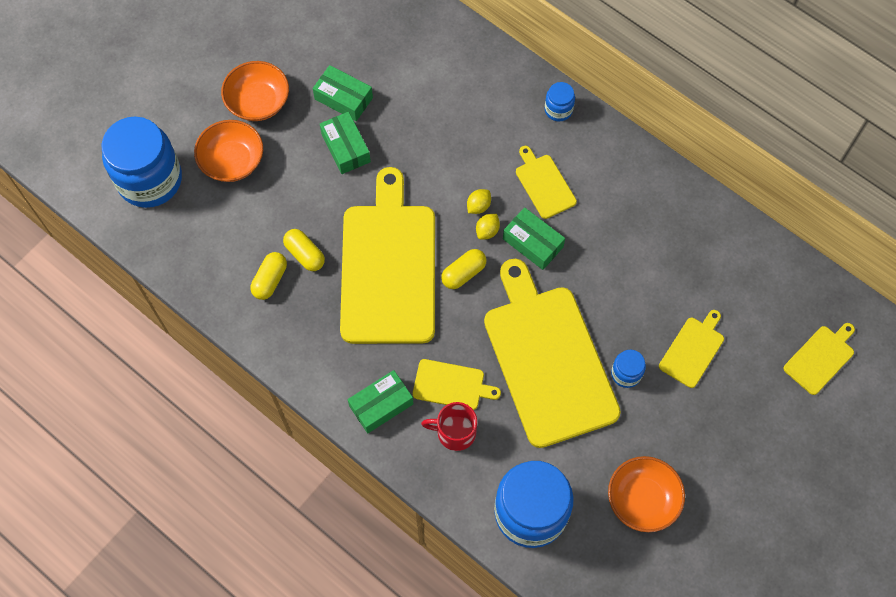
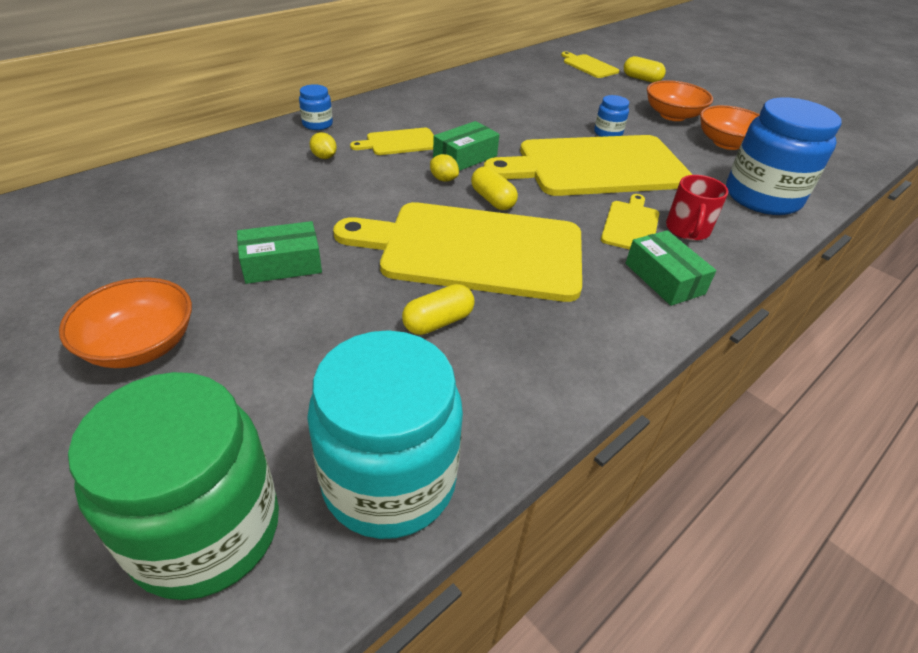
camera: 85 degrees left, 25 degrees down
blue jar [102,117,182,208] -> green jar [68,372,279,600]
orange bowl [194,120,263,182] -> orange bowl moved to [647,80,713,121]
yellow capsule [251,252,287,300] -> yellow capsule moved to [624,56,666,83]
green box [313,65,373,121] -> none
yellow lemon [467,189,491,214] -> yellow lemon moved to [310,132,337,159]
yellow cutting board [659,310,724,388] -> none
none -> turquoise jar [307,330,463,539]

